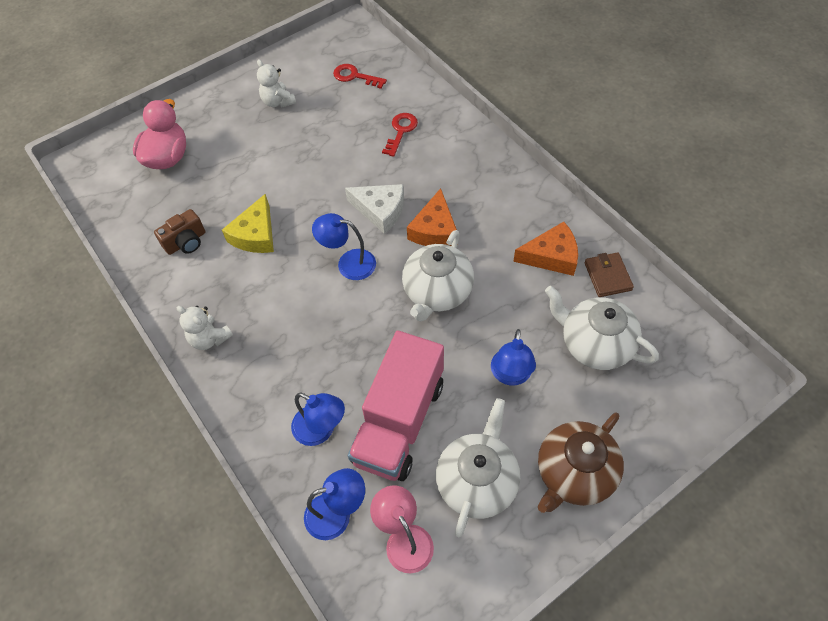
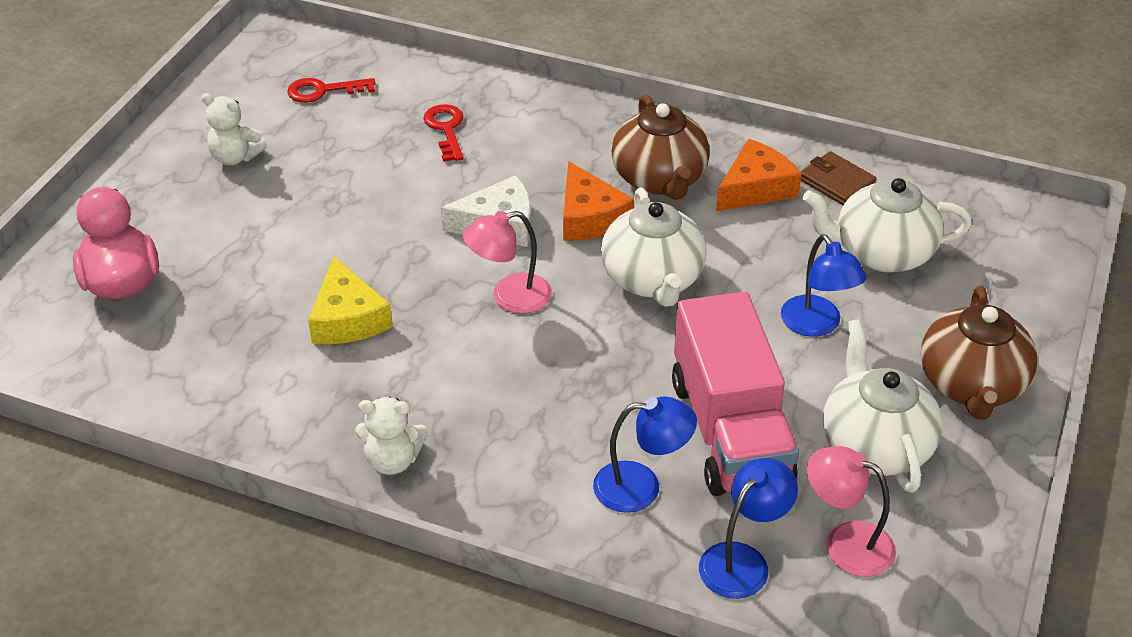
camera: 35 degrees left, 15 degrees down
brown camera [154,209,205,255] -> none
blue lamp [312,213,376,280] -> pink lamp [463,211,552,314]
none -> brown teapot [611,94,710,200]

